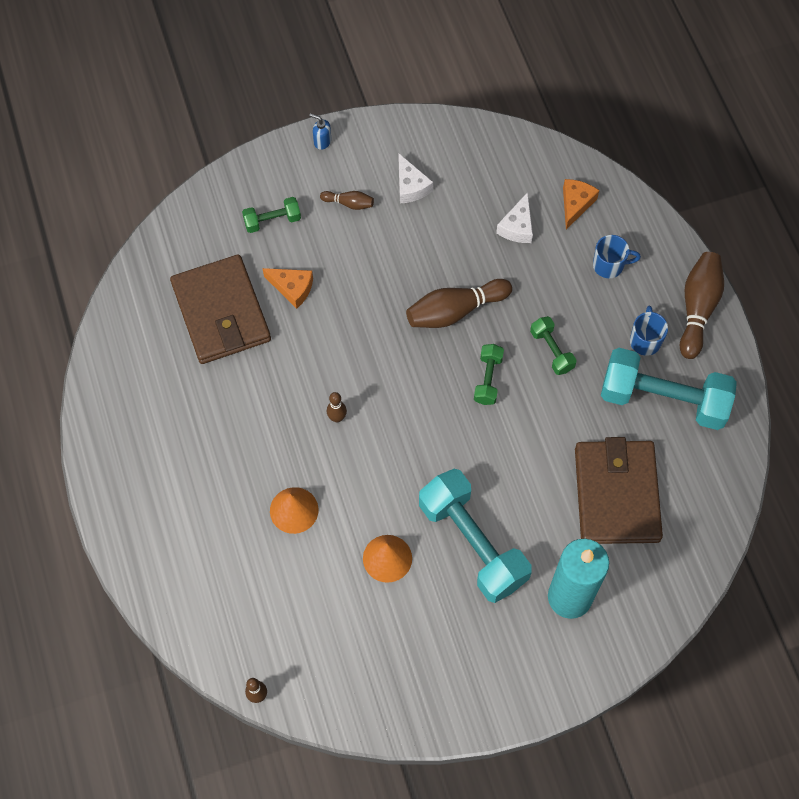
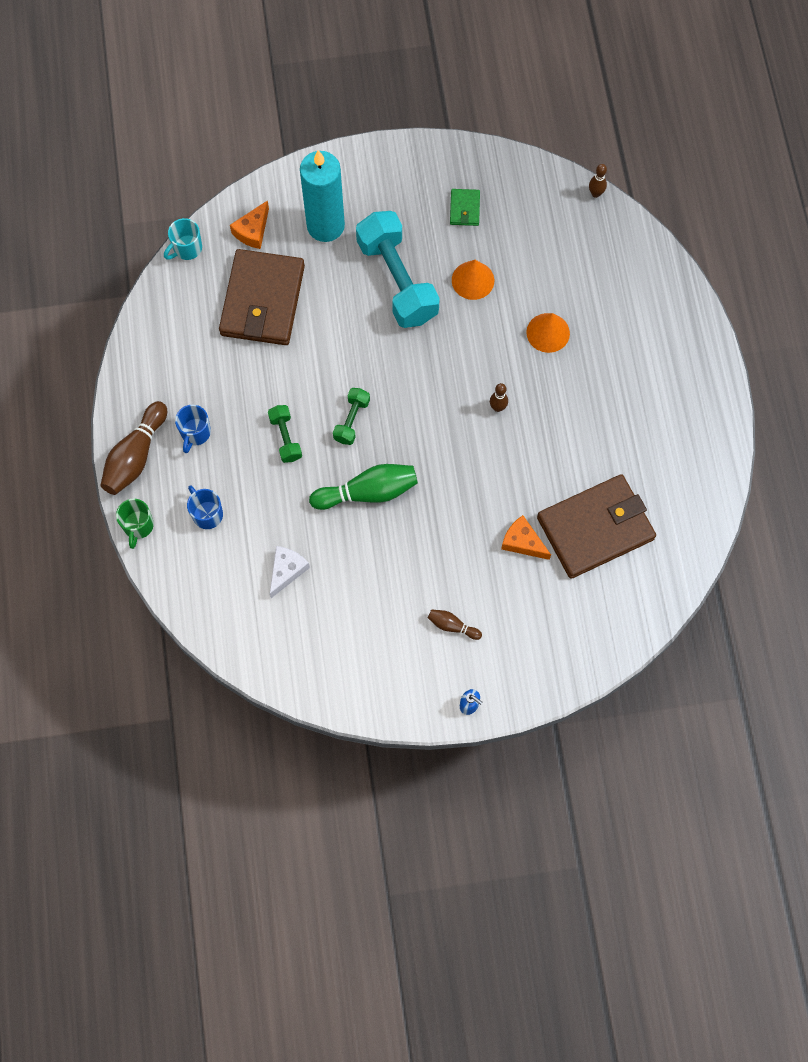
camera: 170 degrees left, 5 degrees up
brown wallet [170,254,271,364] -> brown wallet turned 75 degrees clockwise [537,474,656,579]
green dumbbell [242,197,301,233] -> none
white cheese [399,154,433,203] -> none
brown bowling pin [406,279,512,328] -> green bowling pin [309,464,418,510]
orange cheese [563,179,599,230] -> orange cheese moved to [230,200,269,249]
blue mug [593,235,641,278] -> blue mug turned 45 degrees clockwise [187,486,223,529]
turquoise dumbbell [601,348,737,430] -> none
none -> green mug [116,499,154,549]
none -> turquoise mug [164,218,202,260]
none -> green wallet [450,189,480,226]

